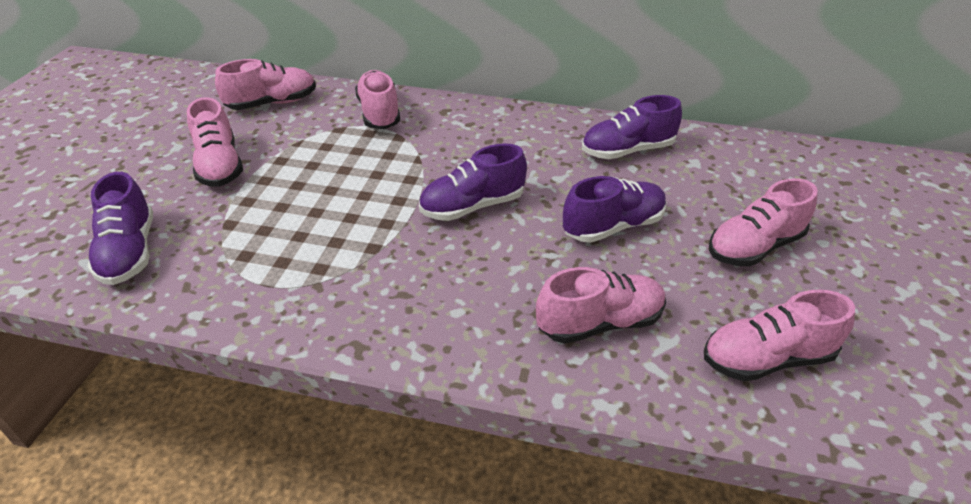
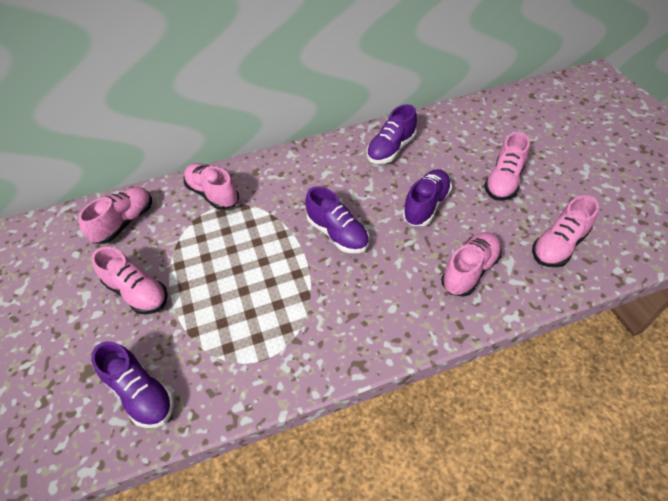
camera: 30 degrees left, 10 degrees up
purple shoe [419,144,527,221] -> purple shoe turned 75 degrees counterclockwise [305,186,369,253]

